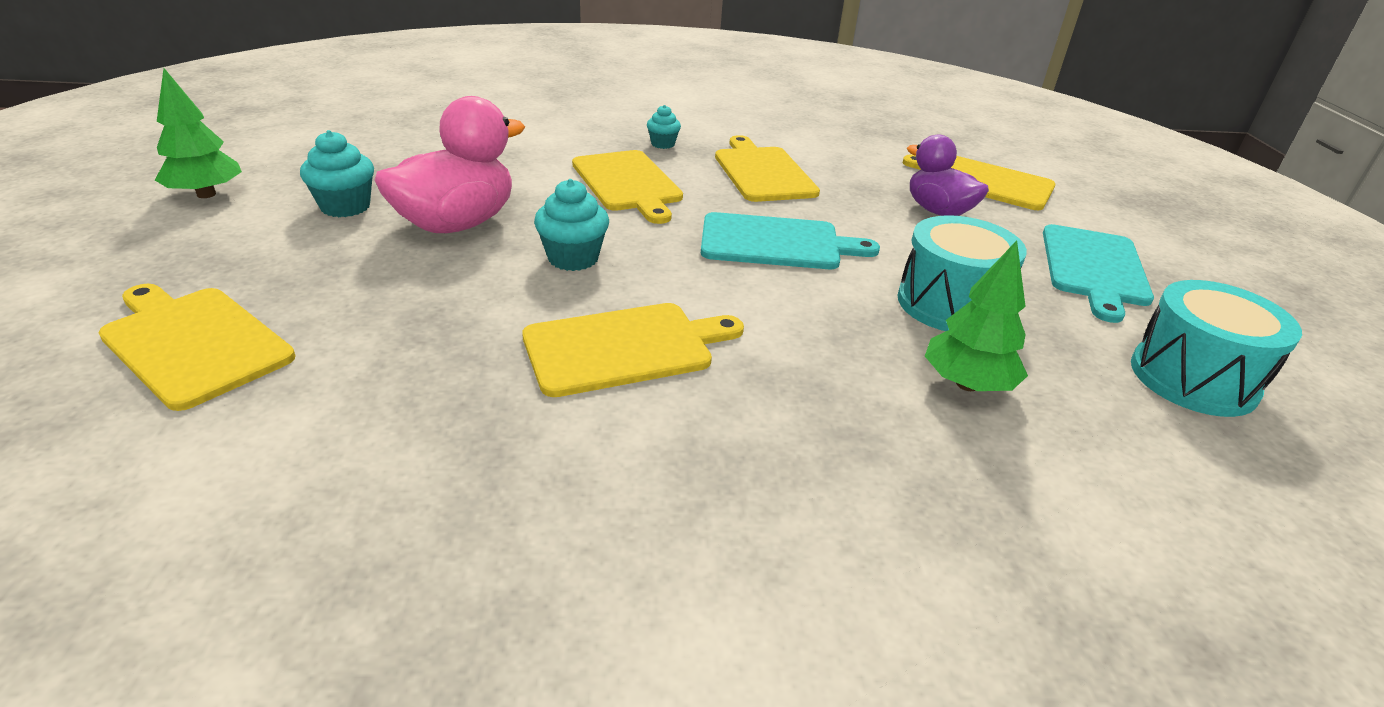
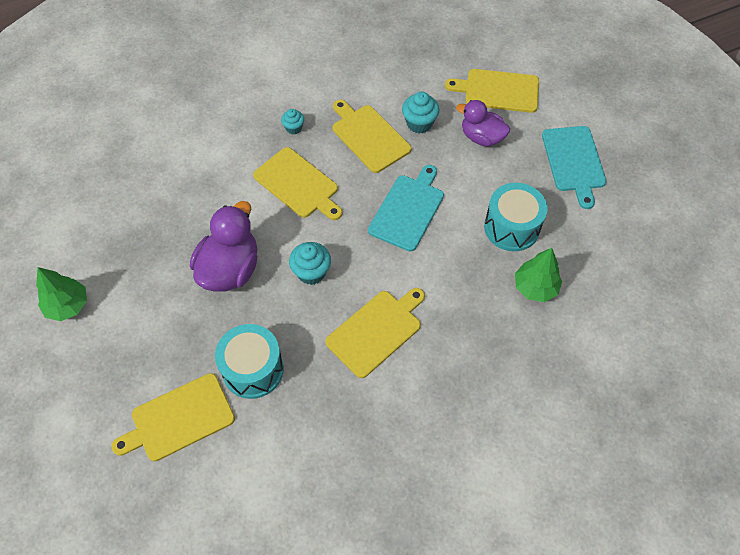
camera: 20 degrees left, 25 degrees up
yellow cutting board [98,284,295,411] -> yellow cutting board turned 45 degrees counterclockwise [111,373,235,461]
turquoise cupcake [300,130,374,217] -> turquoise cupcake moved to [402,92,439,133]
pink duck [374,96,525,233] -> purple duck [190,201,258,292]
turquoise cutting board [701,212,880,269] -> turquoise cutting board turned 45 degrees counterclockwise [368,165,444,251]
turquoise drum [1131,280,1302,417] -> turquoise drum moved to [215,324,284,399]

